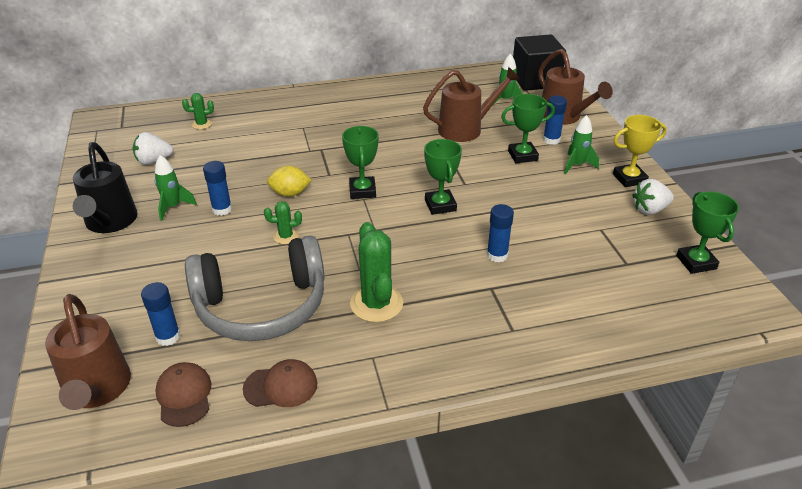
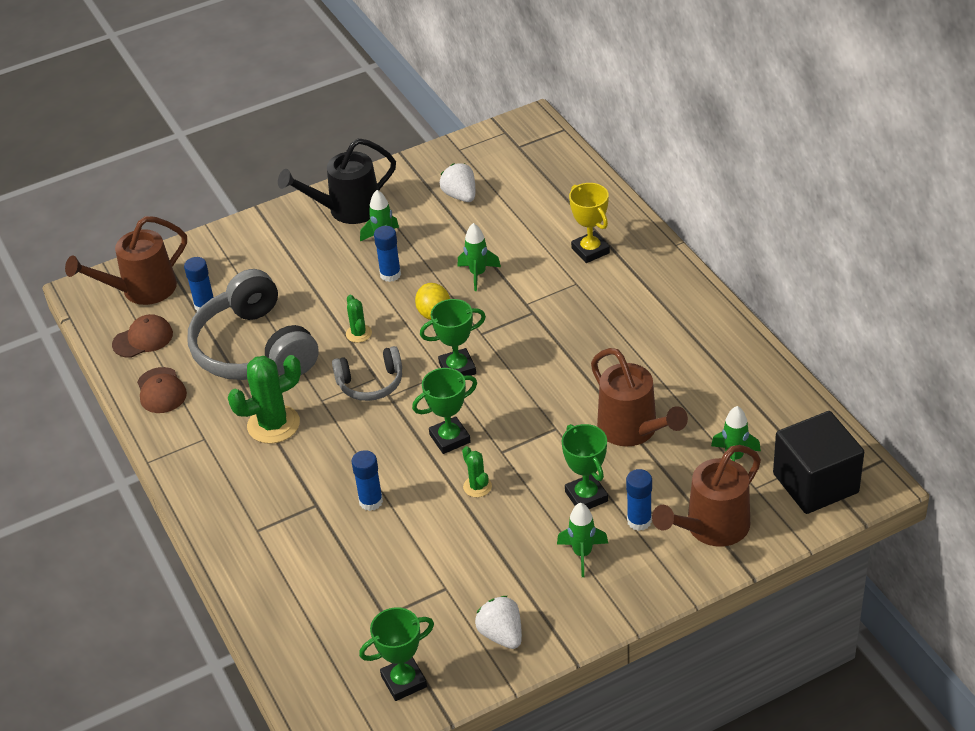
camera: 80 degrees right, 5 degrees up
green cactus [182,93,214,129] -> green cactus moved to [462,446,492,497]
yellow trophy [613,115,667,187] -> yellow trophy moved to [569,183,610,263]
none -> grey headphones [332,346,402,401]
none -> green rocket [457,223,501,291]

